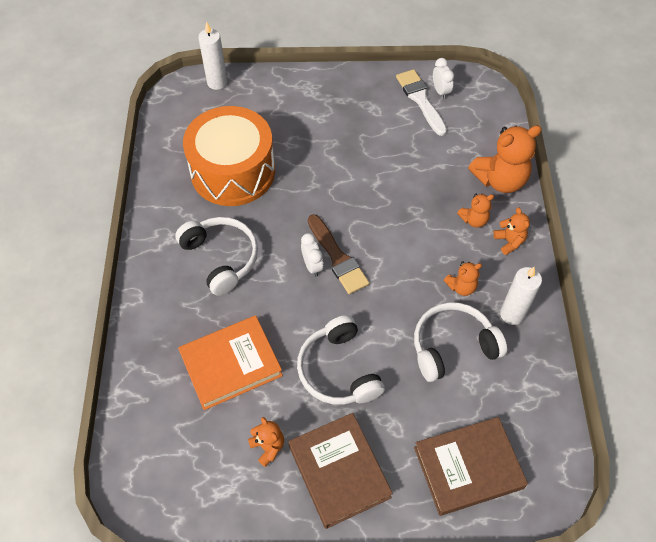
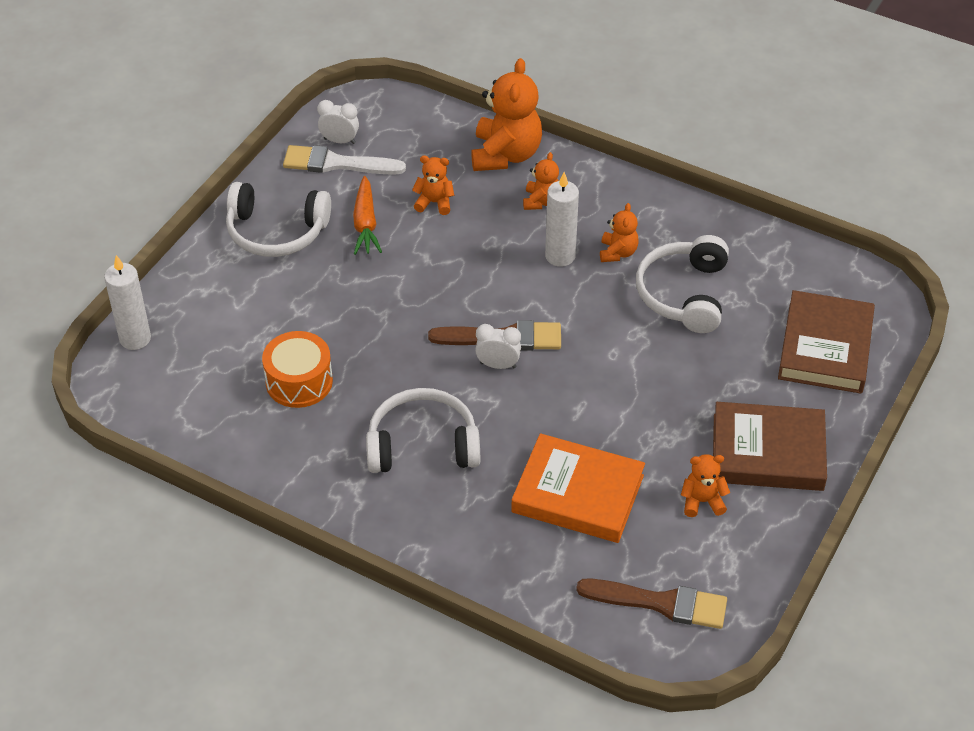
camera: 60 degrees left, 10 degrees down
orange book [178,315,283,410] -> orange book turned 75 degrees counterclockwise [511,433,645,543]
orange drum [183,106,275,206] -> orange drum [262,331,333,408], size x0.54
white headphones [297,315,385,405] -> white headphones moved to [226,182,331,257]
orange teddy bear [493,207,530,255] -> orange teddy bear moved to [412,155,454,215]
white candle [500,267,542,325] -> white candle moved to [545,172,579,267]
none -> orange carrot [353,176,382,255]
none -> brown brush [576,578,727,629]

